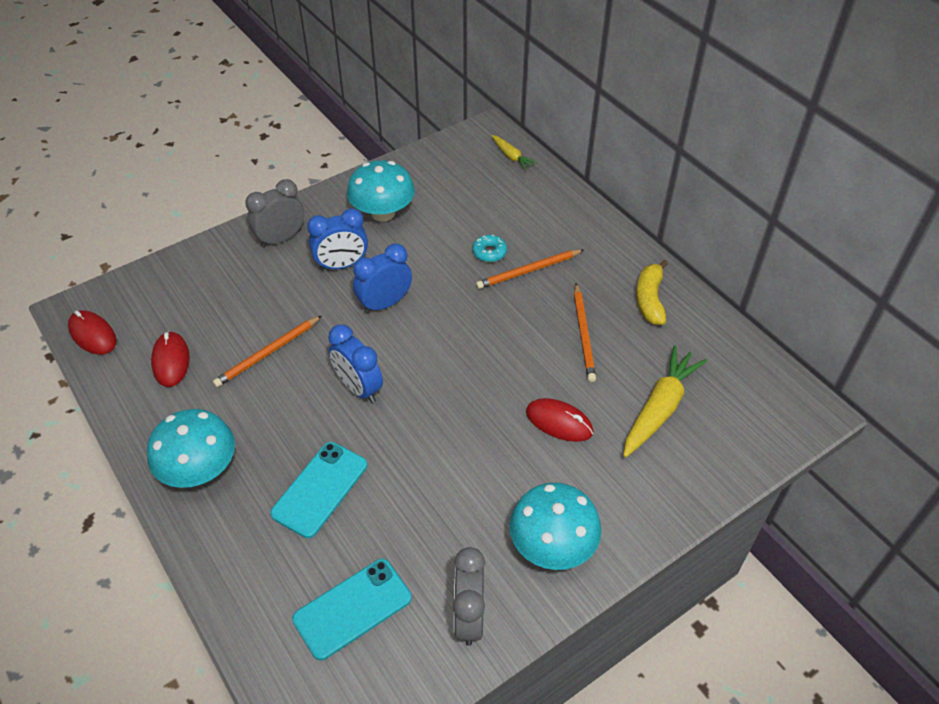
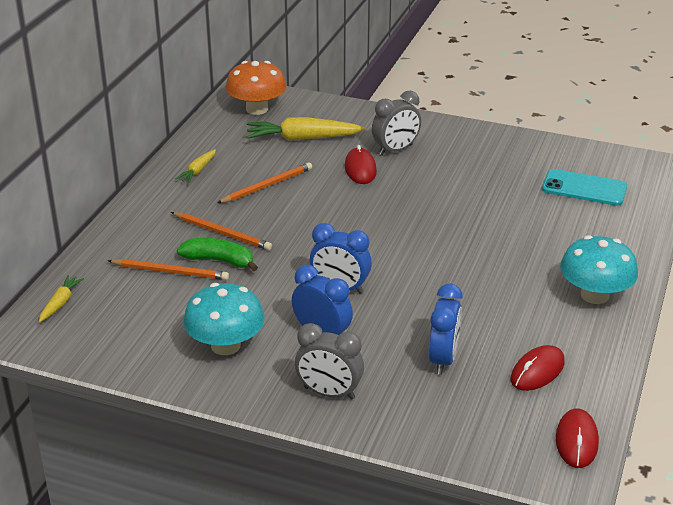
camera: 125 degrees left, 15 degrees down
orange pencil [213,316,322,387] -> orange pencil moved to [108,259,229,280]
turquoise phone [270,442,367,538] -> none
blue clock [328,324,383,403] -> blue clock moved to [429,284,463,375]
grey clock [453,547,485,646] -> grey clock moved to [372,91,421,156]
turquoise donut [472,235,507,262] -> green banana [177,238,258,271]
turquoise mushroom [509,483,602,570] -> none
yellow banana [636,260,668,325] -> yellow carrot [175,149,216,183]
none -> orange mushroom [226,61,287,115]

